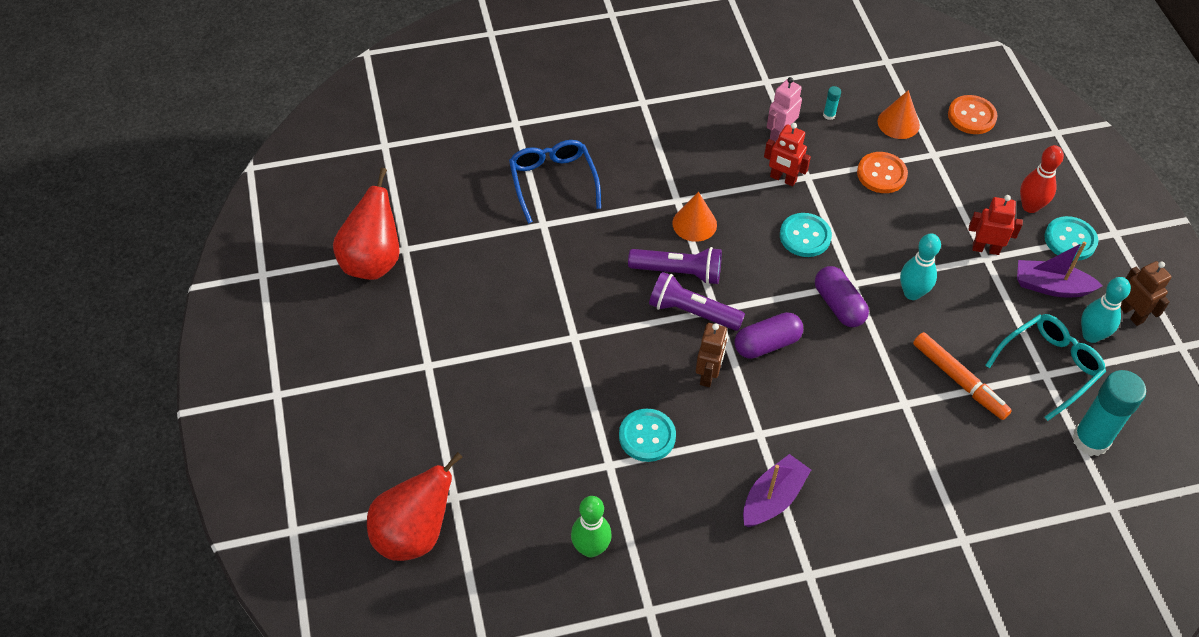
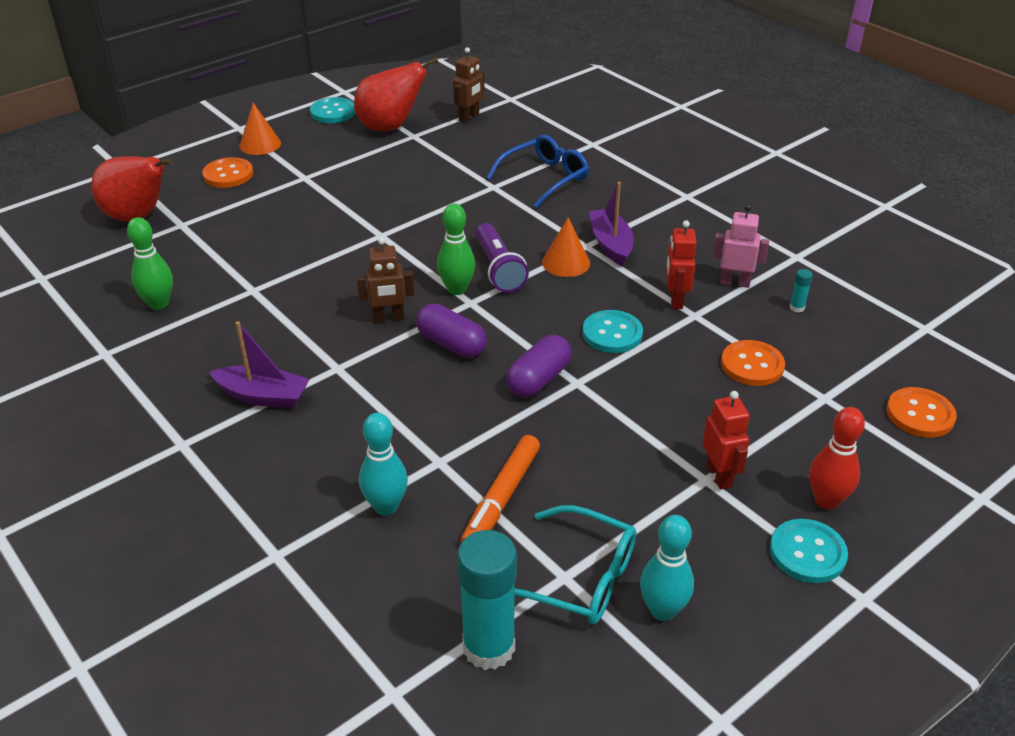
camera: 65 degrees right, 15 degrees down
turquoise button [619,409,676,462] -> turquoise button moved to [310,97,355,123]
purple flashlight [649,272,745,331] -> green bowling pin [437,203,475,295]
orange cone [877,90,920,139] -> orange cone moved to [239,103,281,155]
turquoise bowling pin [900,234,941,300] -> turquoise bowling pin moved to [359,413,408,515]
purple boat [1017,242,1102,297] -> purple boat moved to [589,182,634,266]
brown robot [1121,261,1172,326] -> brown robot moved to [453,47,484,123]
none -> orange button [202,157,253,188]

